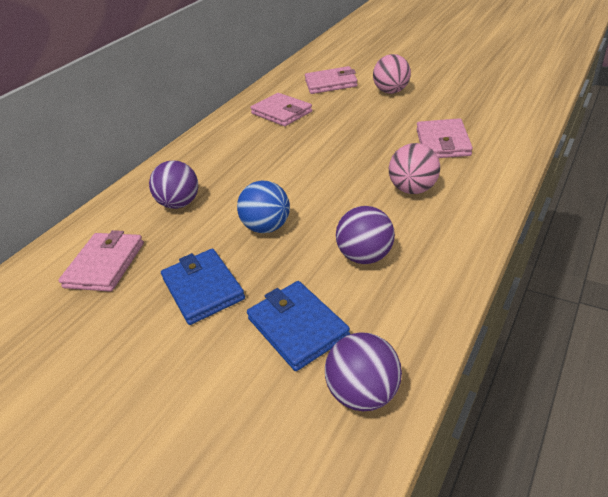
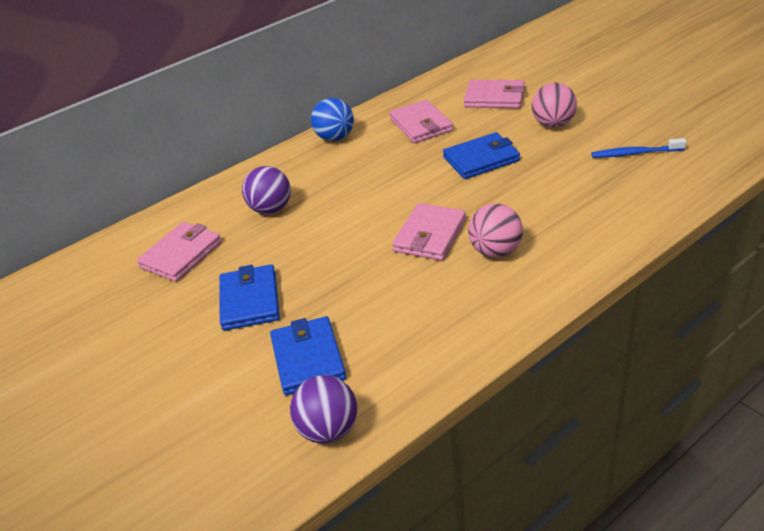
camera: 20 degrees right, 0 degrees up
blue ball [237,181,290,233] -> blue ball moved to [311,98,354,141]
purple ball [336,206,395,264] -> none
pink wallet [417,118,473,158] -> pink wallet moved to [392,203,466,261]
none -> blue wallet [443,132,520,179]
none -> blue toothbrush [591,138,687,158]

